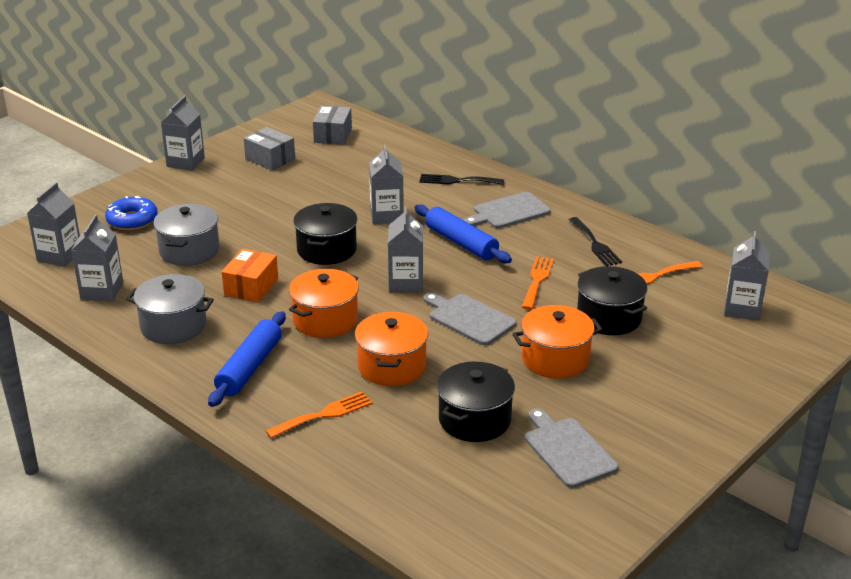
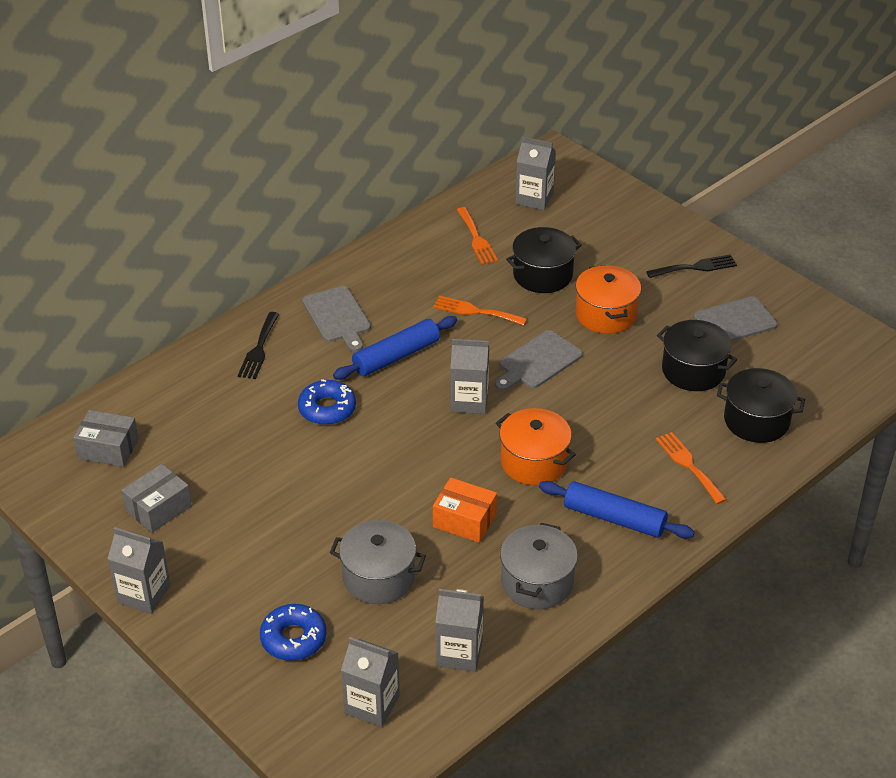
camera: 85 degrees left, 10 degrees up
black pot [293,203,357,265] -> black pot moved to [717,368,805,443]
orange pot [355,312,428,386] -> none
grey carton [369,144,404,224] -> blue donut [298,379,356,425]
black fork [569,217,622,266] -> black fork moved to [646,254,737,278]

